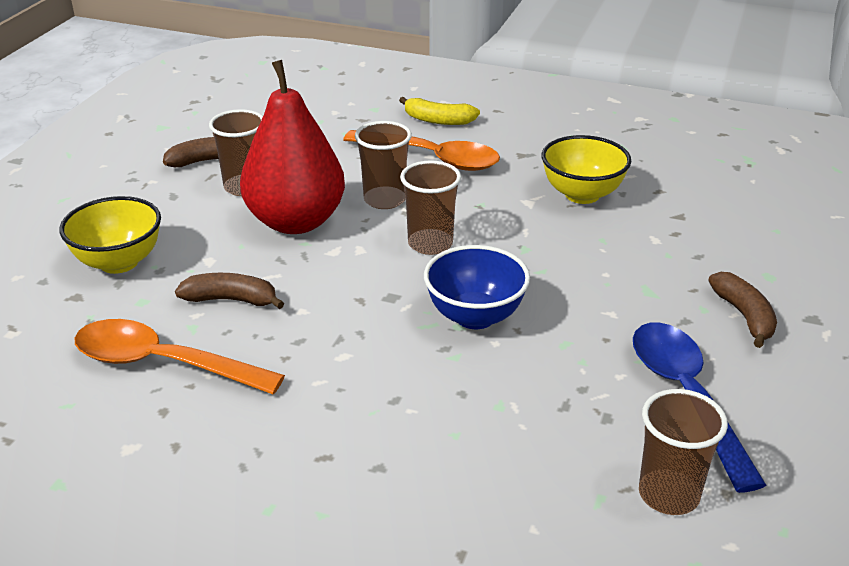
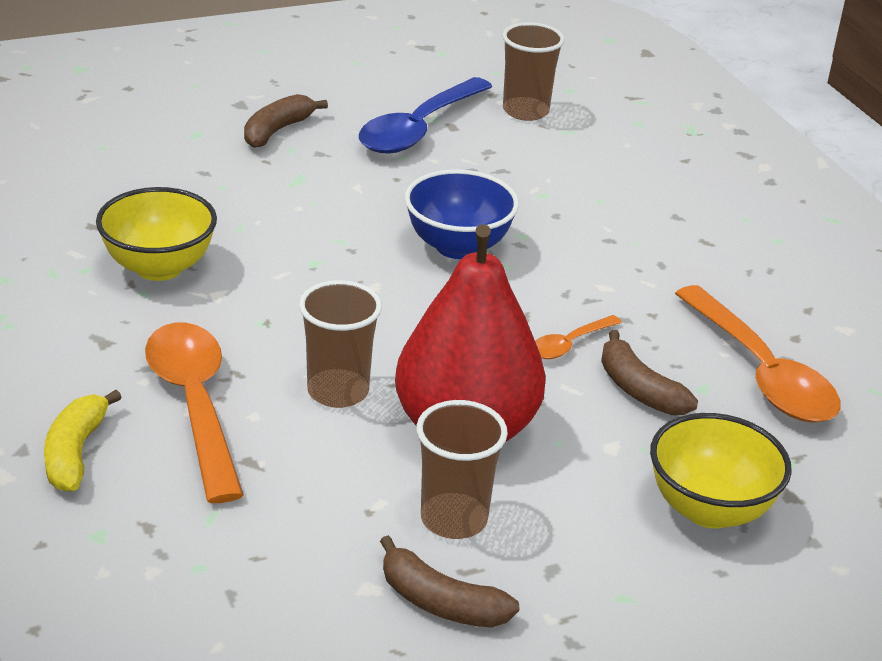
camera: 135 degrees left, 0 degrees up
yellow banana [399,97,480,125] -> yellow banana turned 150 degrees counterclockwise [44,390,122,492]
brown cup [400,160,461,255] -> none
none -> orange spoon [535,315,622,359]

